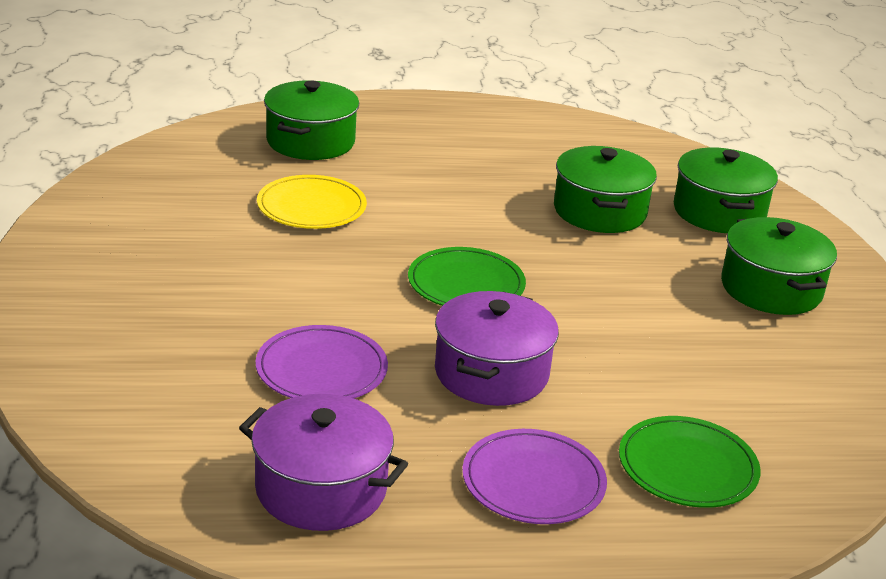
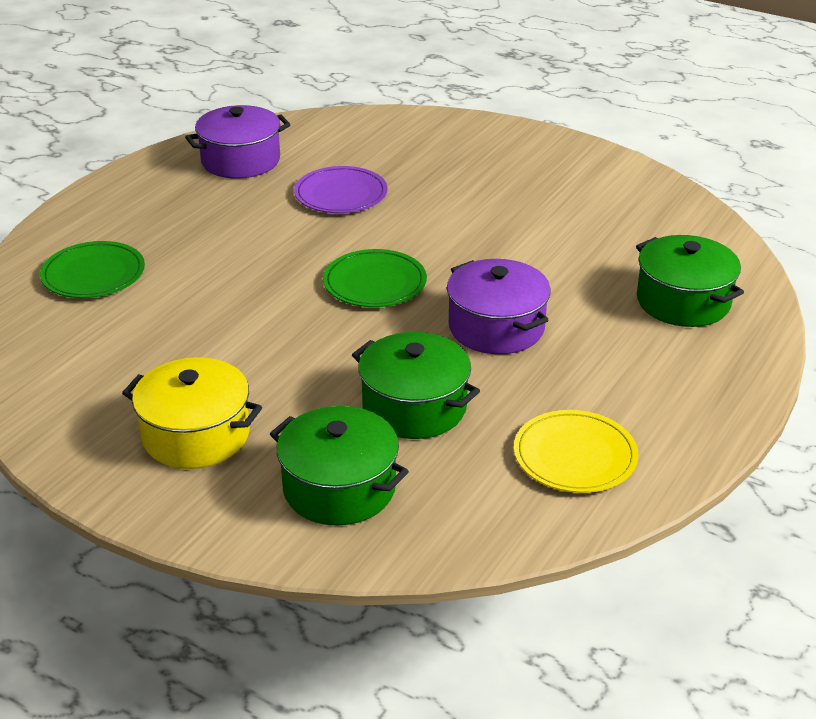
camera: 130 degrees right, 5 degrees up
yellow plate [257,175,367,229] -> yellow plate moved to [514,410,639,493]
purple pot [435,291,559,406] -> purple pot moved to [447,259,551,354]
purple plate [462,429,607,524] -> none
green pot [721,217,837,315] -> yellow pot [122,357,262,469]

